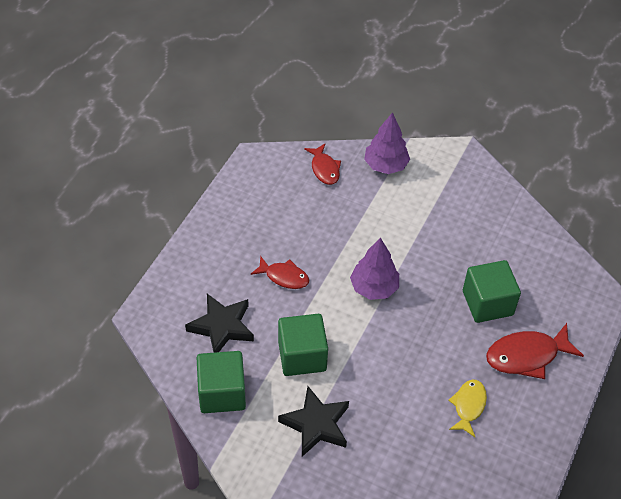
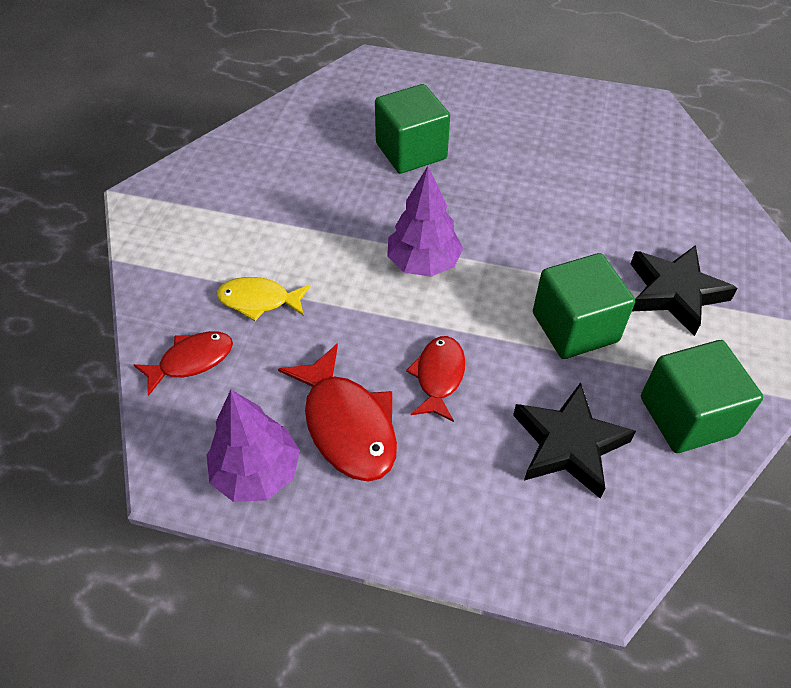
camera: 100 degrees left, 0 degrees up
purple tree [364,112,410,174] -> purple tree moved to [207,390,300,502]
yellow fish [448,379,487,437] -> yellow fish moved to [217,277,310,321]
red fish [486,323,584,379] -> red fish moved to [278,343,397,481]

